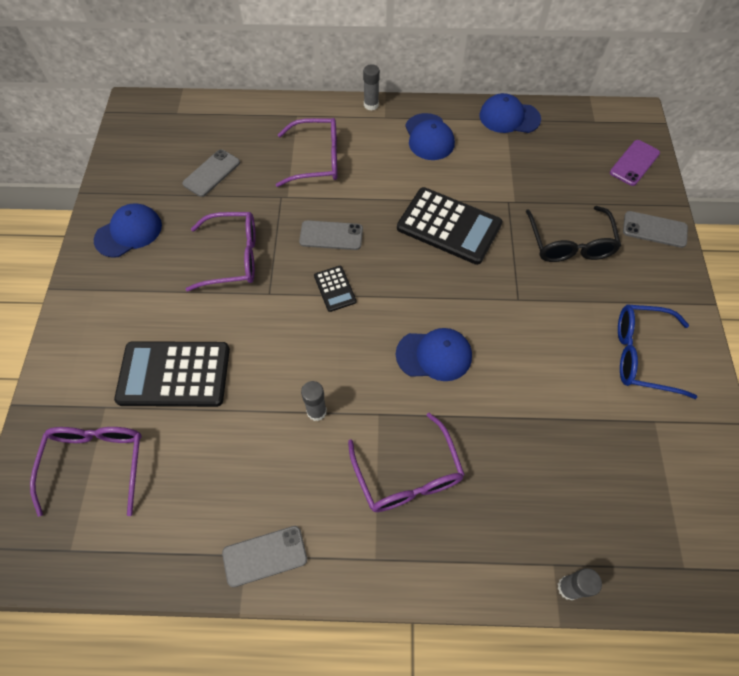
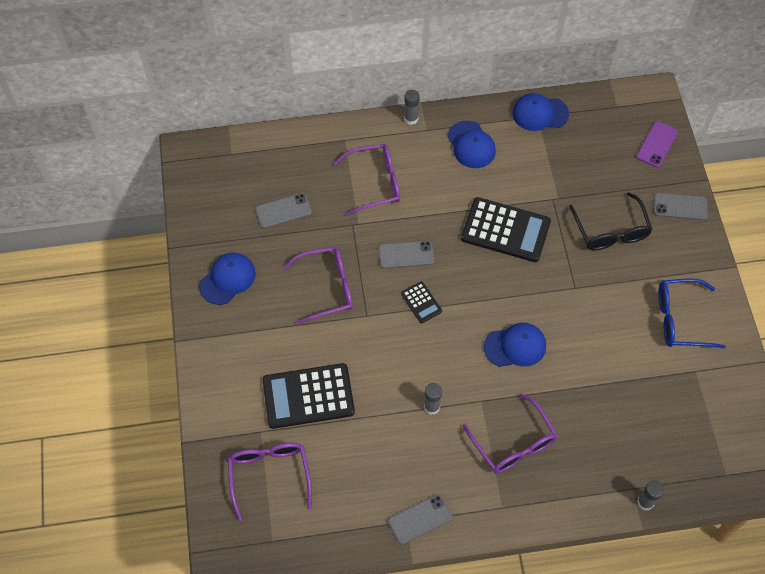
camera: 10 degrees left, 0 degrees up
grey phone [182,149,240,197] -> grey phone turned 45 degrees clockwise [255,193,312,228]

